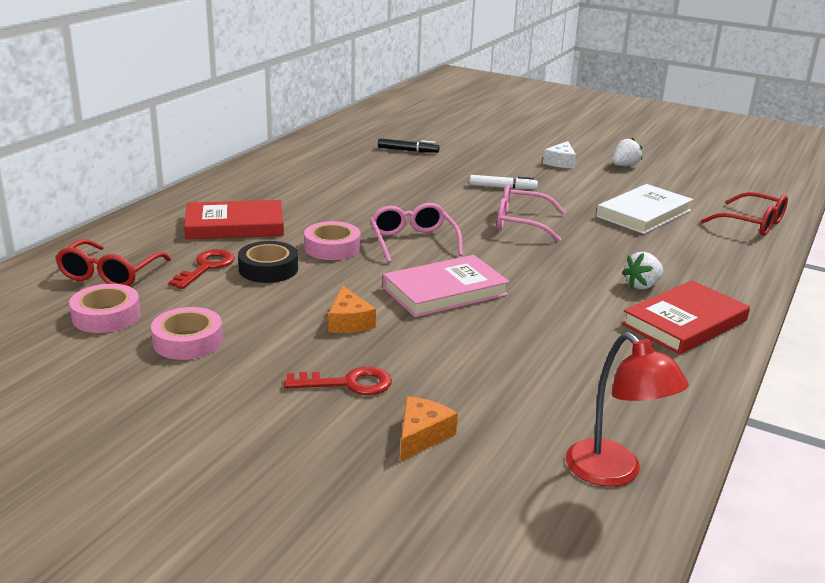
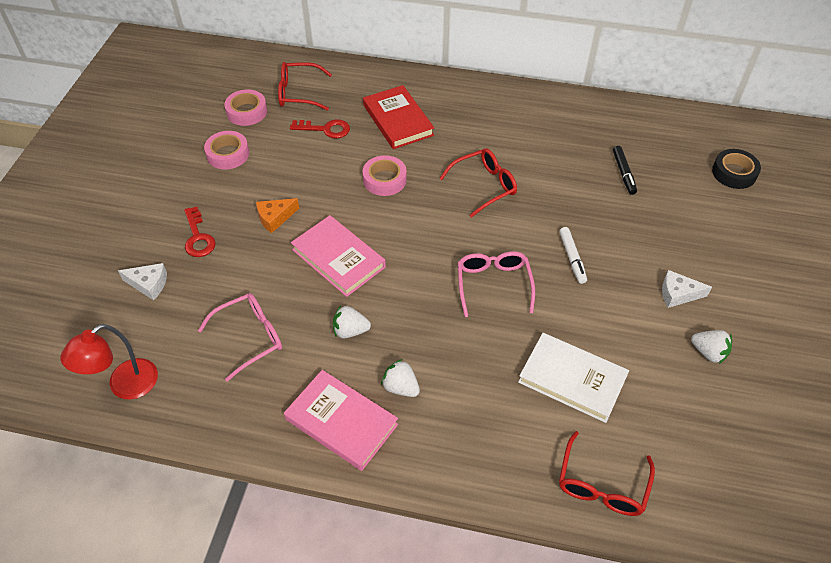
camera: 75 degrees right, 25 degrees up
black tape [238,241,298,283] -> black tape moved to [712,149,761,189]
pink glasses [370,203,463,263] -> pink glasses moved to [198,293,282,382]
orange cheese [400,396,458,461] -> white cheese [118,263,167,300]
red book [622,280,750,355] -> pink book [284,370,398,471]
none -> white strawberry [333,306,371,339]
none -> red glasses [439,148,517,218]

